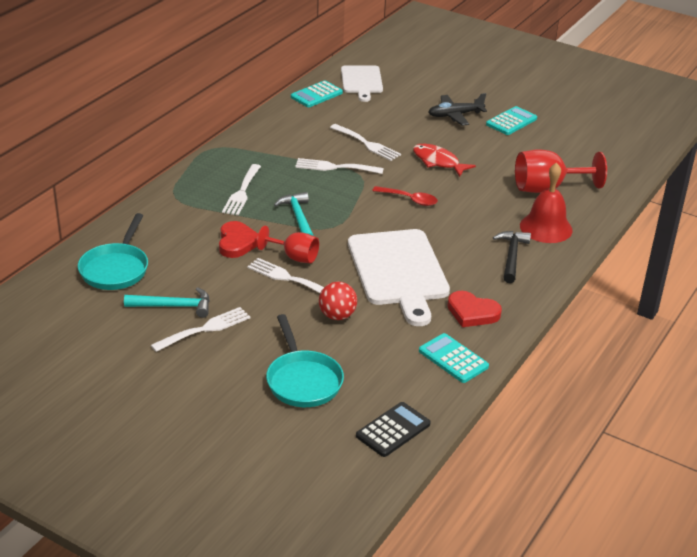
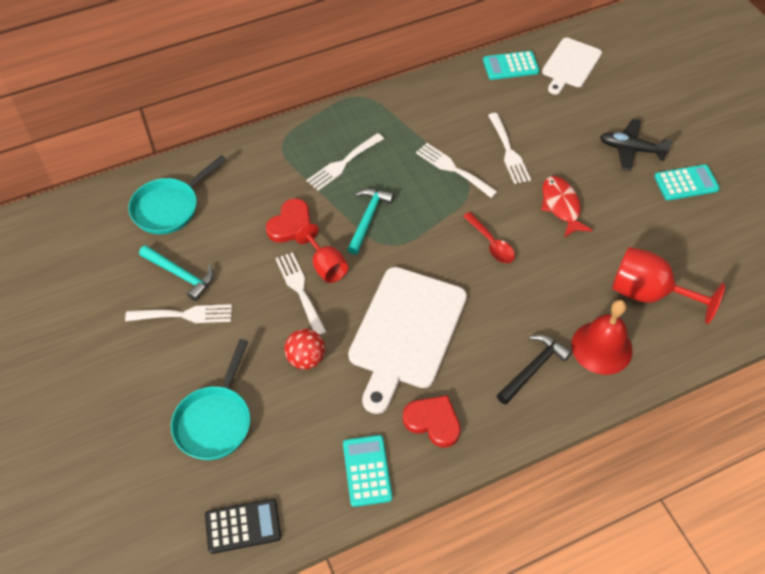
camera: 35 degrees right, 20 degrees up
red heart [448,291,502,327] -> red heart turned 150 degrees clockwise [403,395,461,448]

